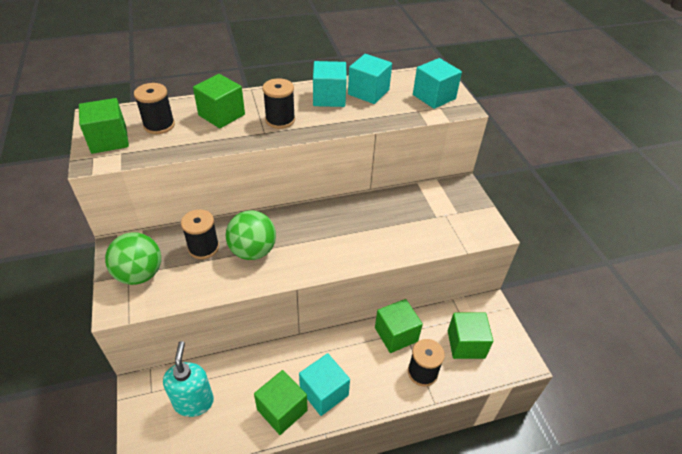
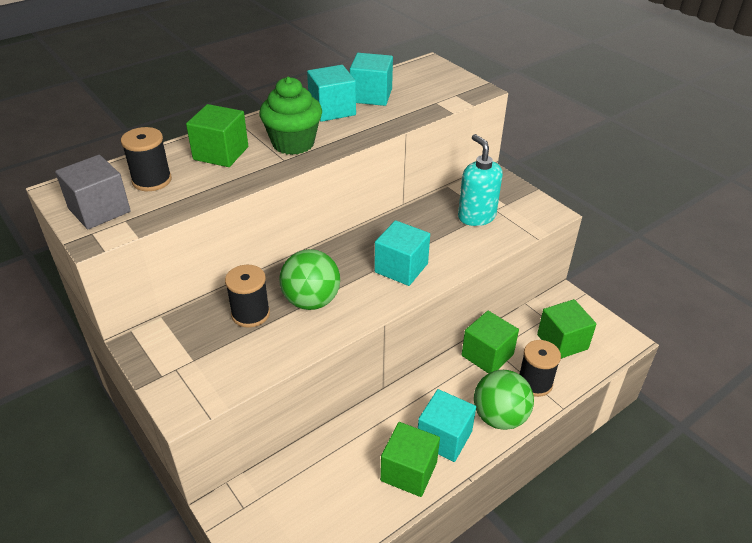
camera: 20 degrees left, 5 degrees down
green cube [79,98,129,154] -> grey cube [55,155,131,229]
green ball [105,232,161,285] -> green ball moved to [474,370,534,430]
turquoise soap dispenser [163,341,214,417] -> turquoise soap dispenser moved to [458,134,503,226]
black spool [262,78,295,129] -> green cupcake [259,77,322,155]
turquoise cube [413,58,462,109] -> turquoise cube moved to [374,220,430,286]

